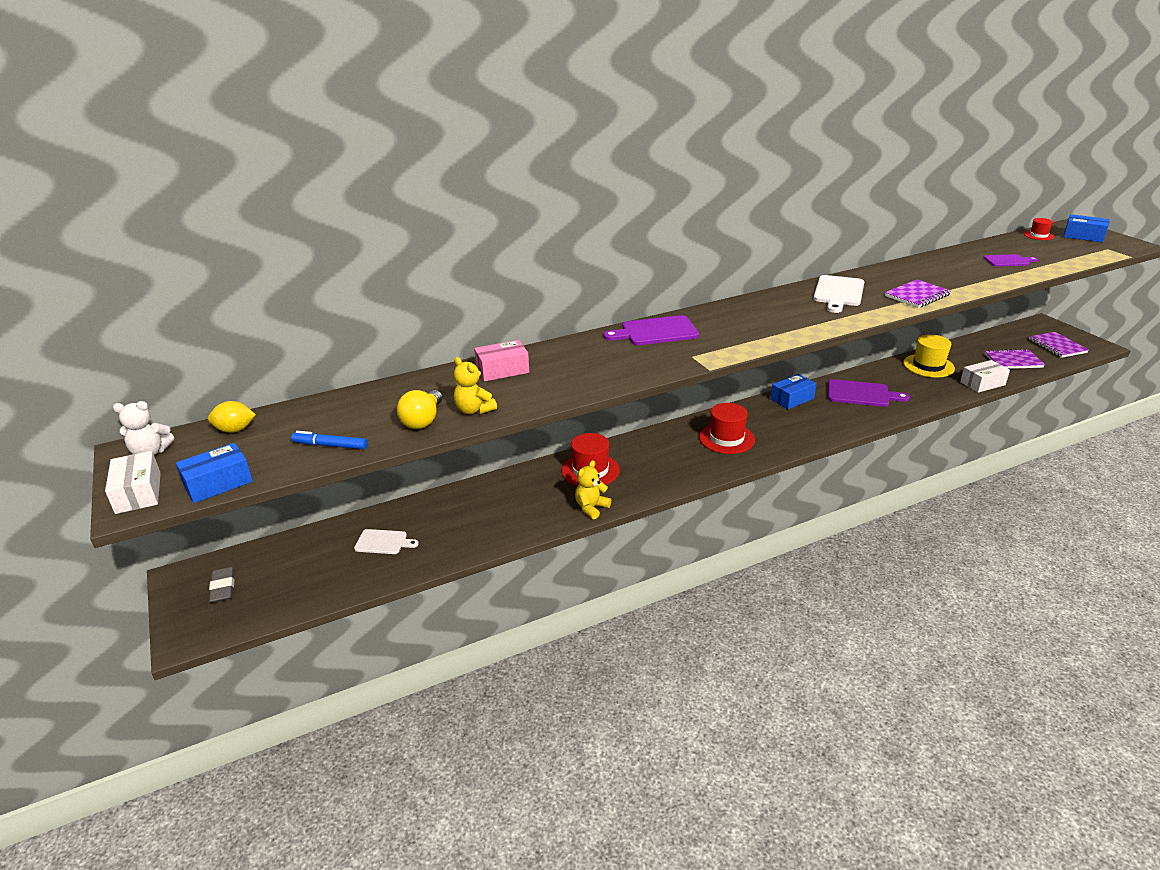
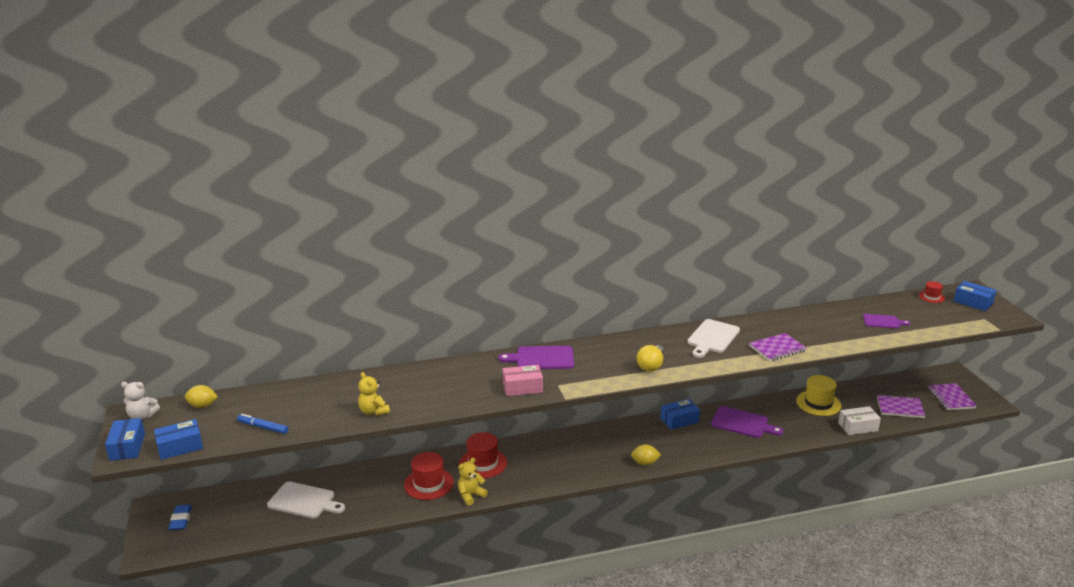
camera: 10 degrees right, 5 degrees down
white box [105,451,161,514] -> blue box [105,418,145,461]
grey eraser [209,567,235,603] -> blue eraser [168,505,192,530]
white cutting board [354,529,419,554] -> white cutting board [267,482,345,519], size x1.60
yellow light bulb [397,390,442,429] -> yellow light bulb moved to [637,345,664,372]
pink box [474,340,529,382] -> pink box moved to [502,365,543,396]
red hat [699,403,755,454] -> red hat moved to [404,452,454,500]
none -> yellow lemon [631,444,661,465]

